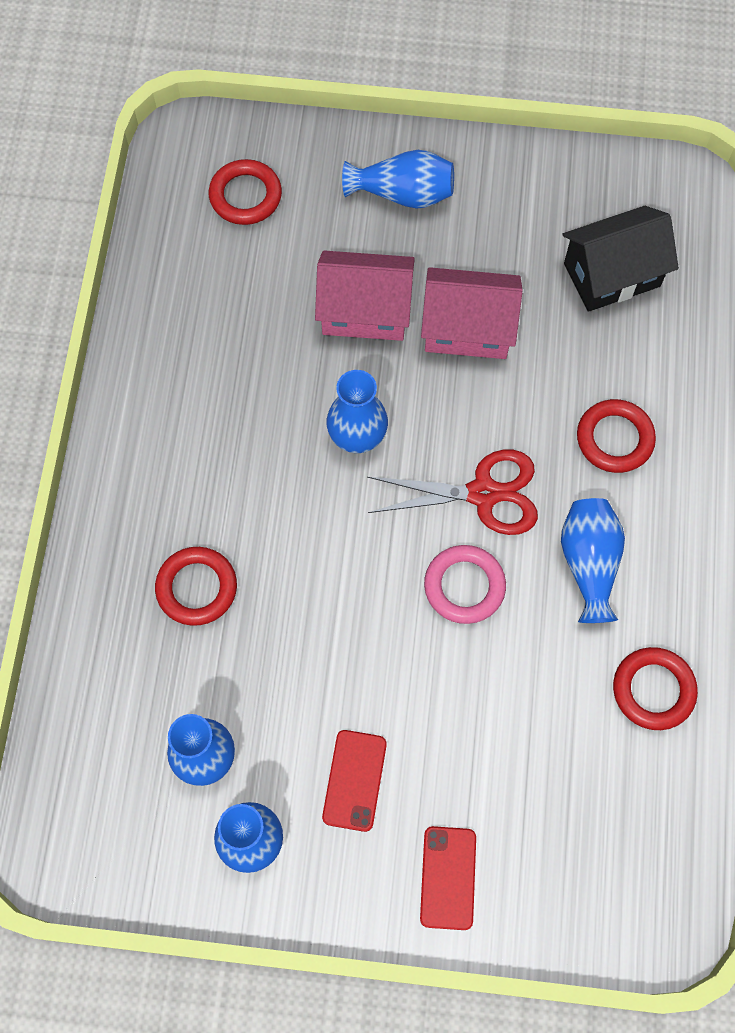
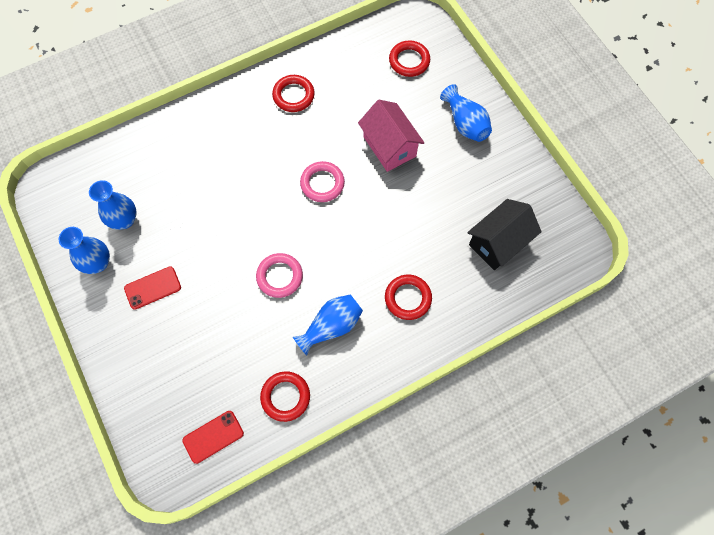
camera: 55 degrees right, 0 degrees up
red ring [155,547,237,626] -> red ring moved to [272,75,315,112]
blue vase [327,370,388,453] -> pink ring [300,161,345,202]
red scissors [367,450,538,535] -> none
red phone [420,826,476,930] -> red phone moved to [182,411,244,464]
pink house [421,267,523,359] -> none
black house [562,206,679,312] -> black house turned 75 degrees counterclockwise [467,199,542,270]

